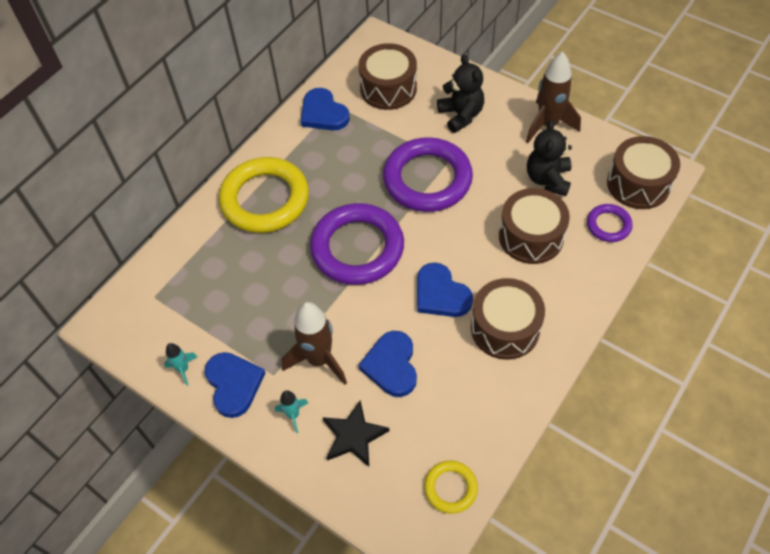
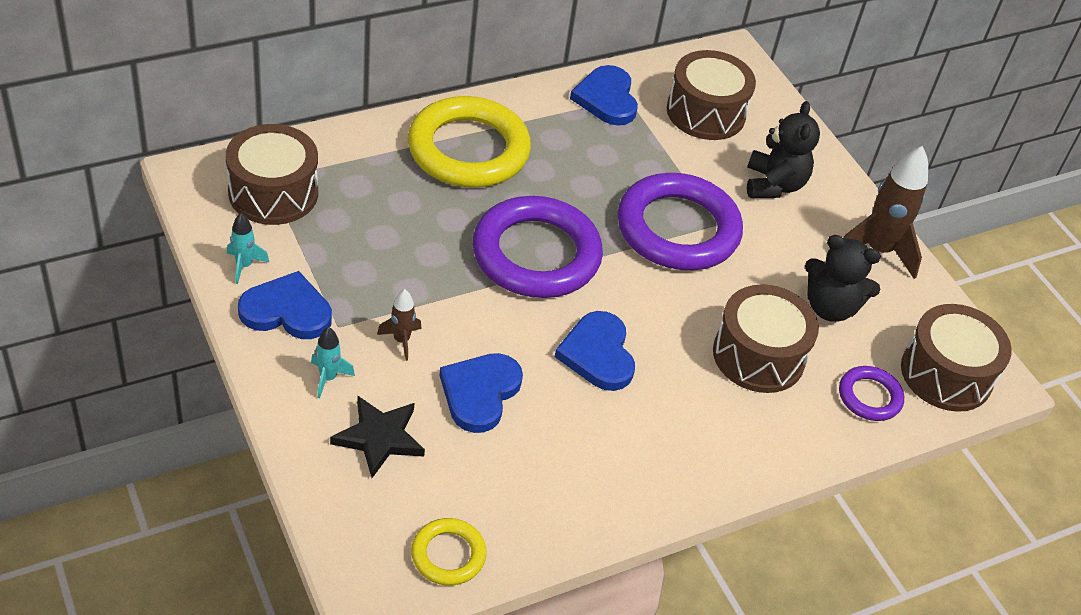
camera: 20 degrees right, 10 degrees down
blue heart [205,352,265,418] -> blue heart turned 90 degrees counterclockwise [238,271,332,339]
brown rocket [282,302,347,385] -> brown rocket [377,289,422,361], size x0.49
brown drum [471,278,545,360] -> brown drum moved to [226,124,318,225]
black teddy bear [527,120,572,196] -> black teddy bear turned 105 degrees counterclockwise [805,235,881,322]

